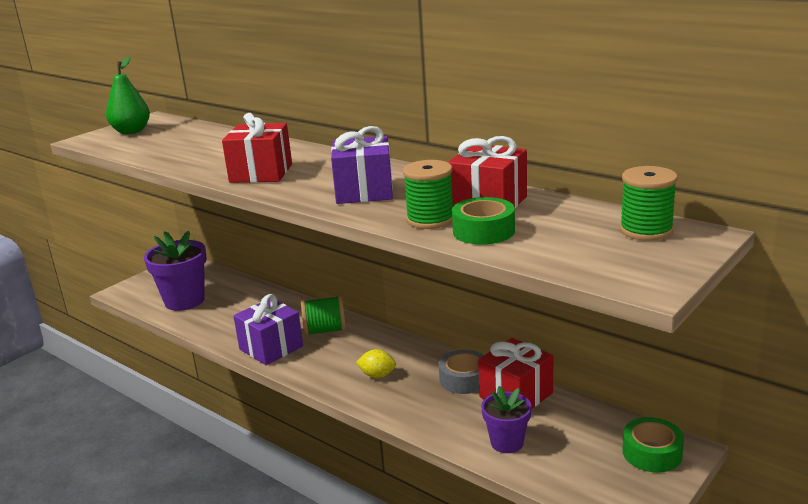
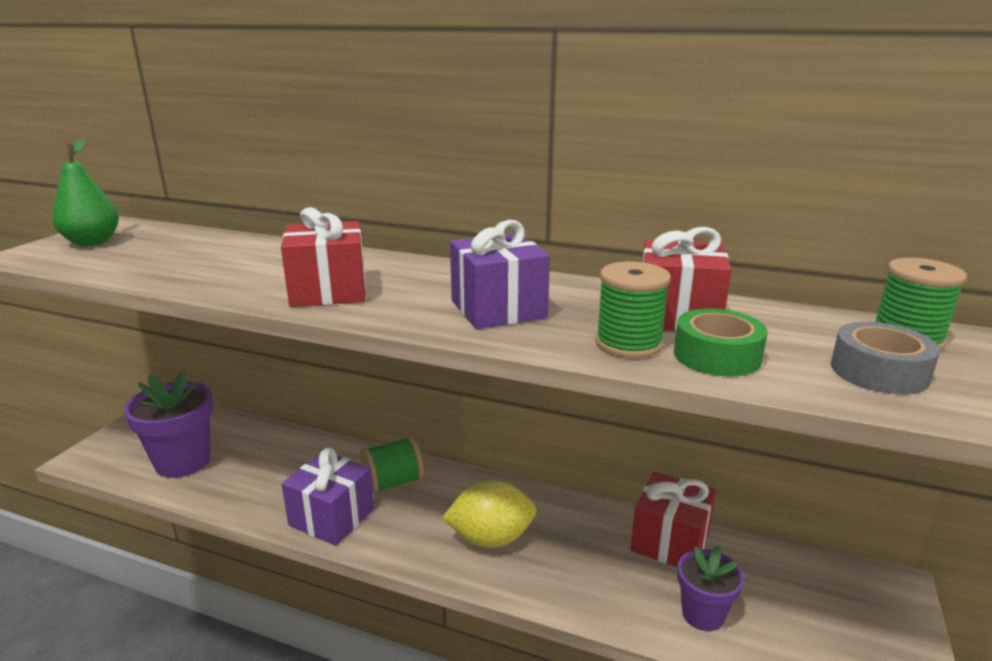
camera: 20 degrees left, 0 degrees up
yellow lemon [356,349,396,378] -> yellow lemon [442,480,537,548], size x1.79
grey tape [439,350,484,394] -> grey tape moved to [831,322,940,394]
green tape [622,417,684,473] -> none

